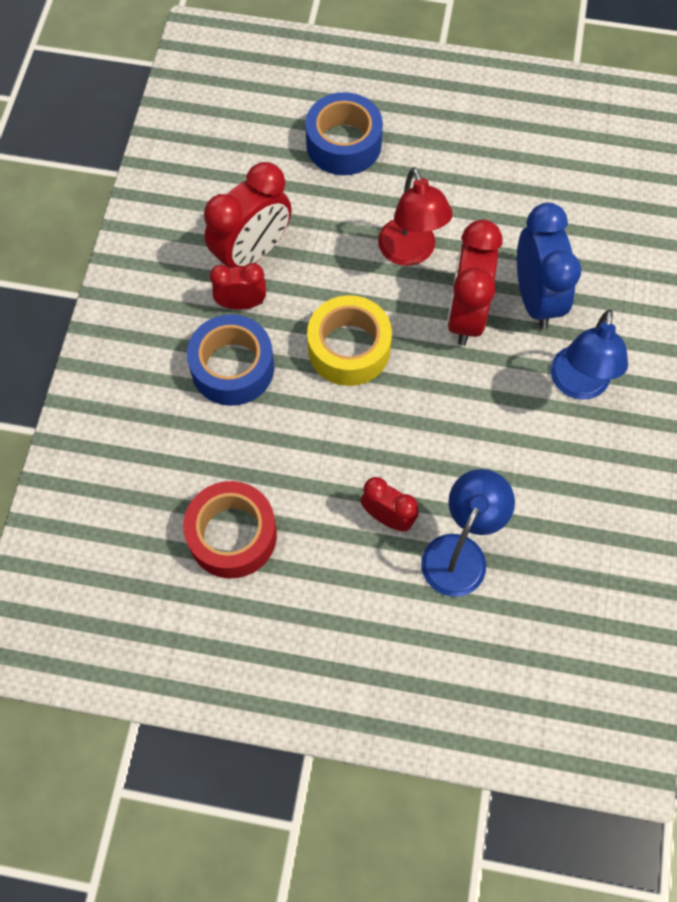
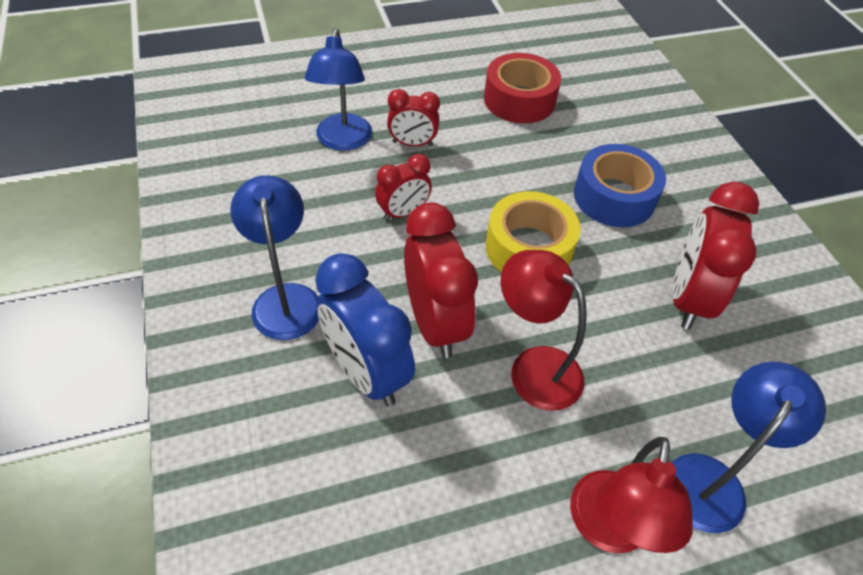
camera: 150 degrees right, 15 degrees down
red clock [210,263,266,310] -> red clock moved to [375,154,432,221]
blue tape [305,92,383,175] -> blue lamp [672,362,826,533]
none -> red lamp [570,437,693,553]

